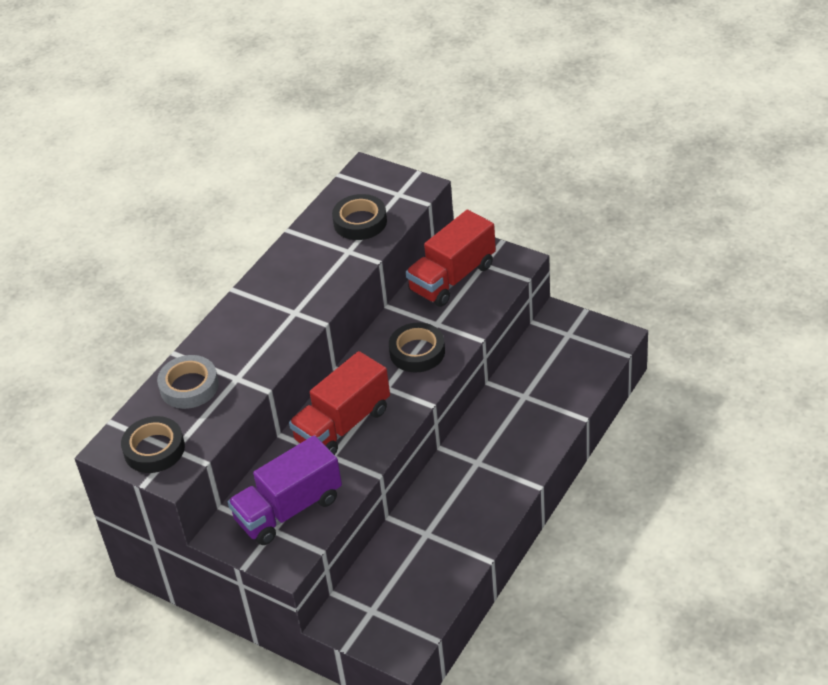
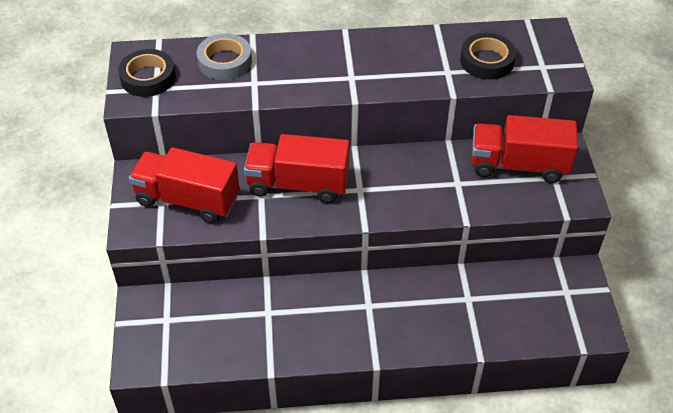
camera: 50 degrees right, 5 degrees up
purple truck [228,435,342,545] -> red truck [129,147,240,223]
black tape [389,323,445,373] -> none

